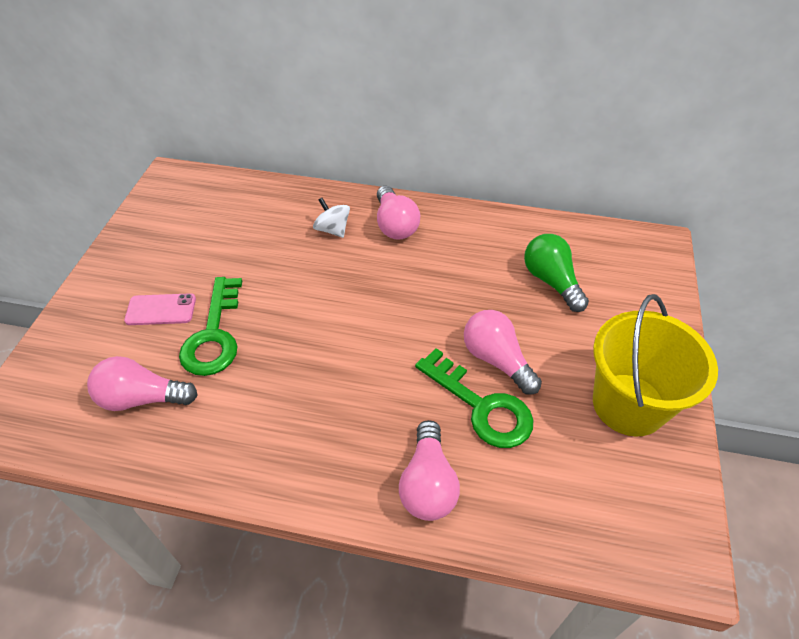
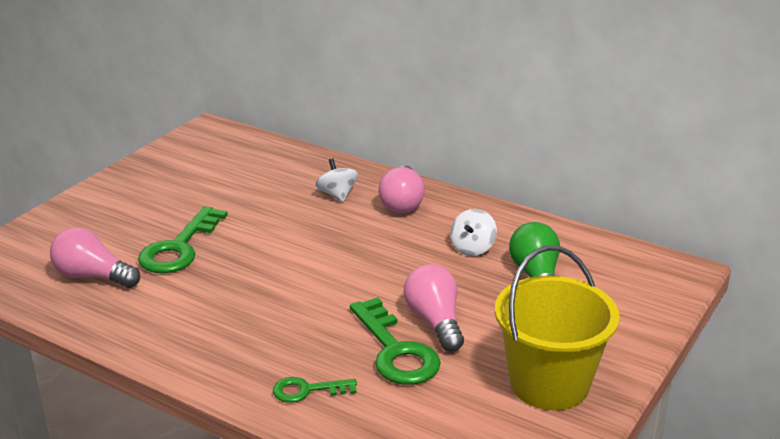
camera: 20 degrees right, 20 degrees down
pink phone [124,293,196,325] -> none
pink light bulb [399,420,460,521] -> green key [273,377,357,403]
none -> white spinning top [450,209,497,256]

